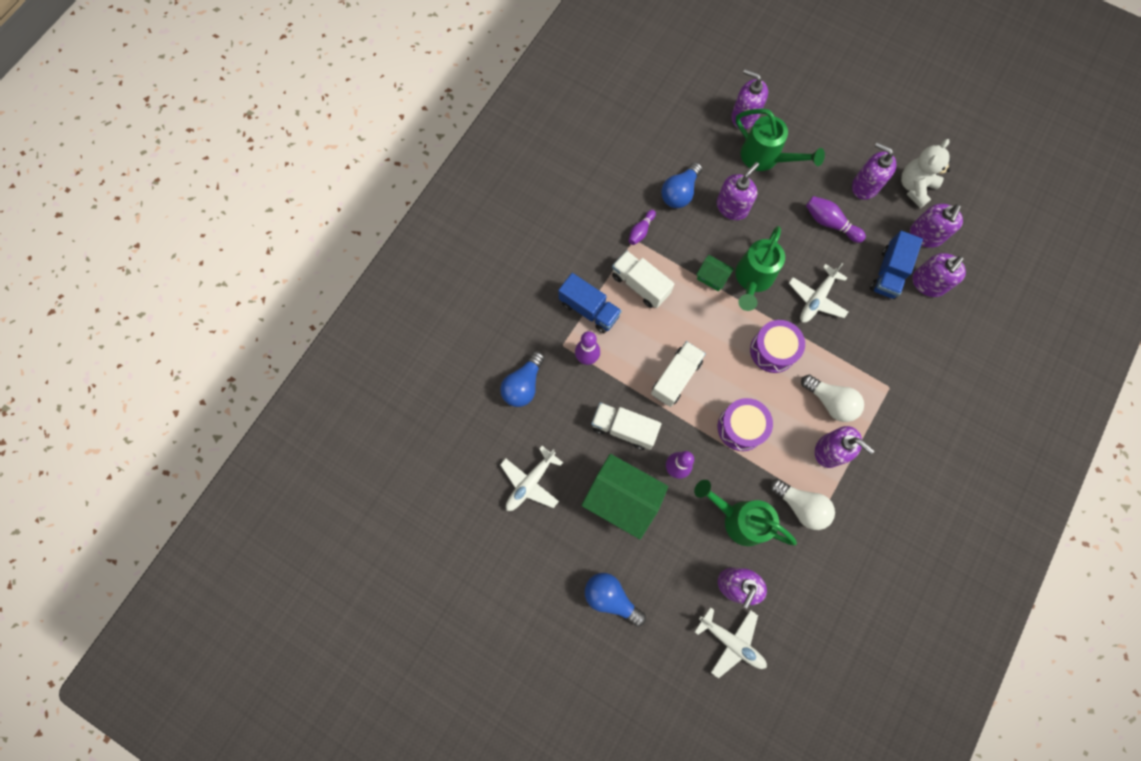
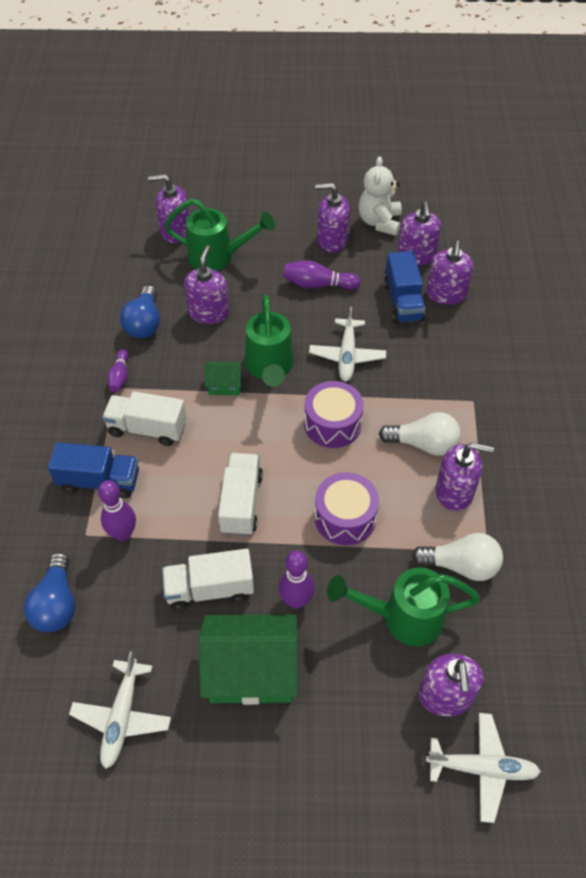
camera: 30 degrees left, 20 degrees down
blue light bulb [585,573,646,627] -> none

